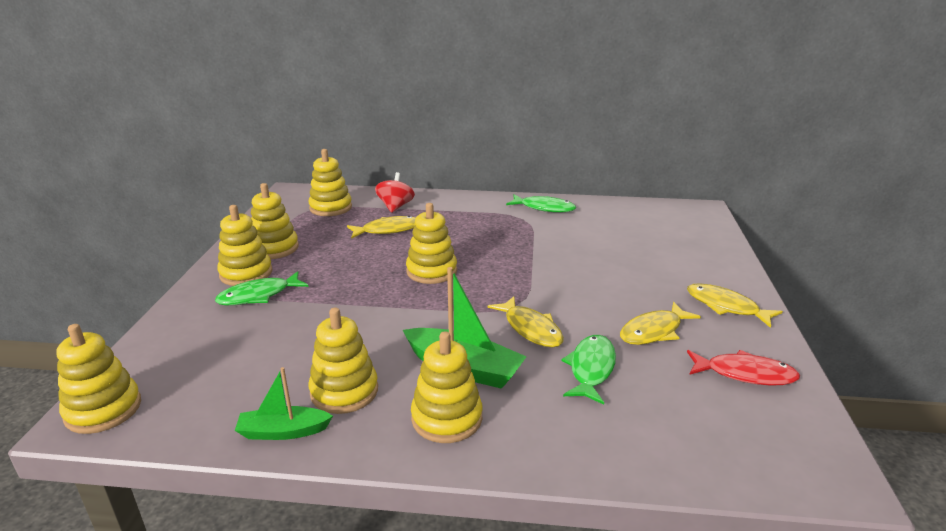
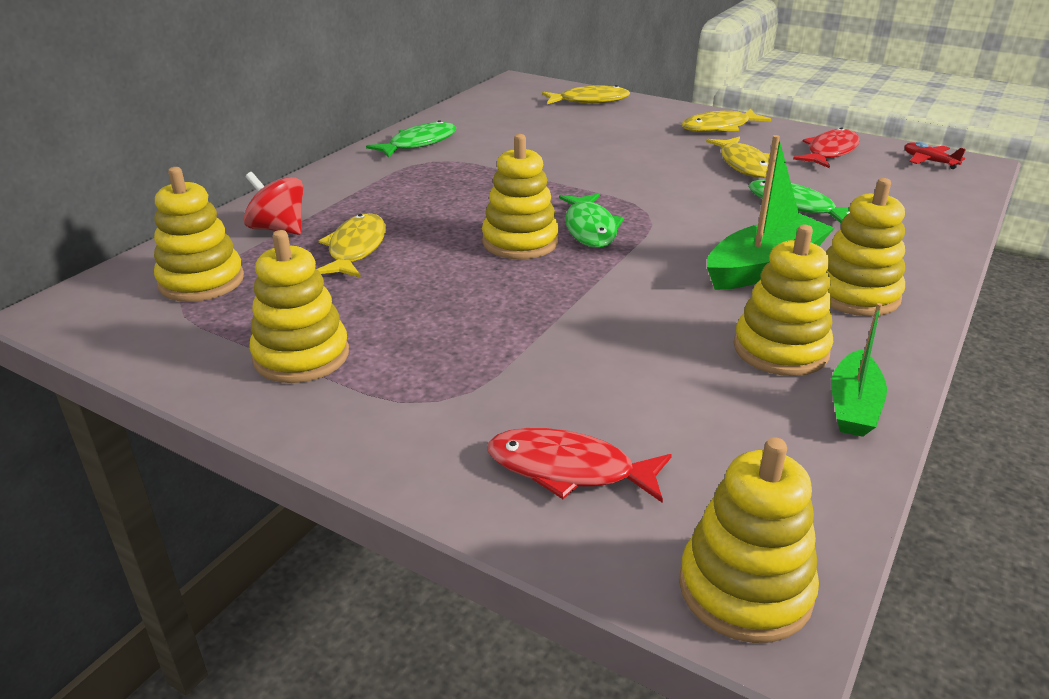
camera: 65 degrees left, 5 degrees up
green fish [215,271,308,305] -> green fish moved to [559,193,624,248]
yellow stacking toy [217,205,272,286] -> none
yellow fish [488,296,564,347] -> yellow fish moved to [542,85,630,104]
none -> red fish [487,428,672,503]
none -> red plane [905,142,966,169]

